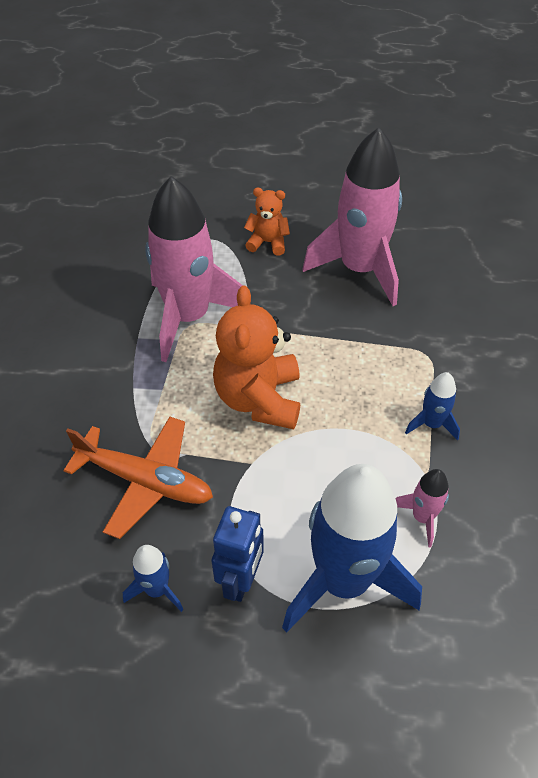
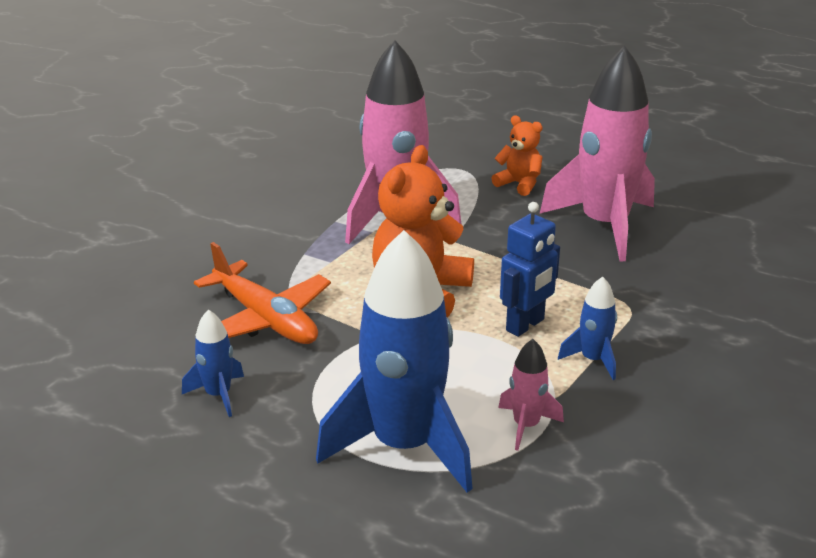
camera: 25 degrees right, 20 degrees down
blue robot [212,506,264,602] -> blue robot moved to [500,202,560,337]

